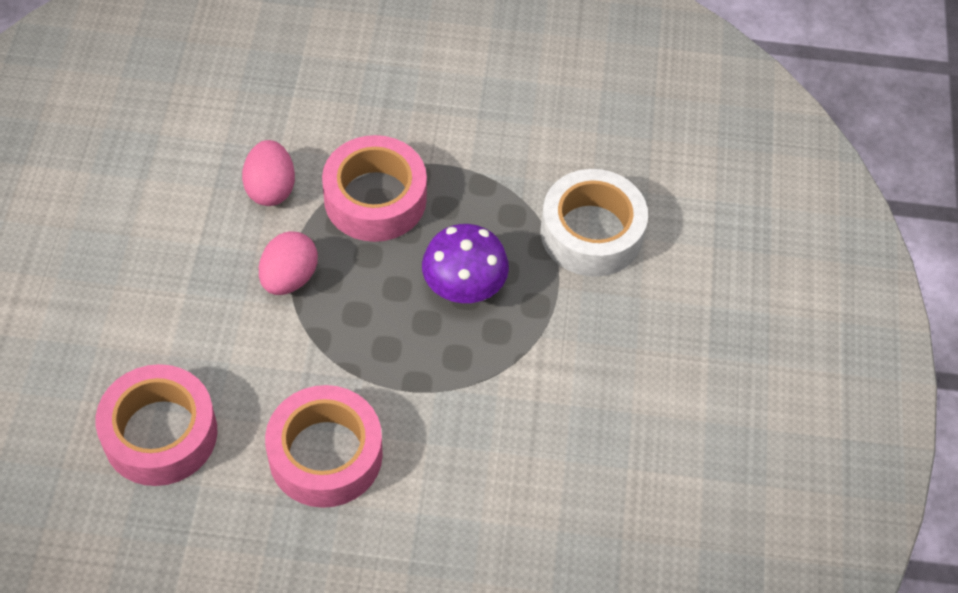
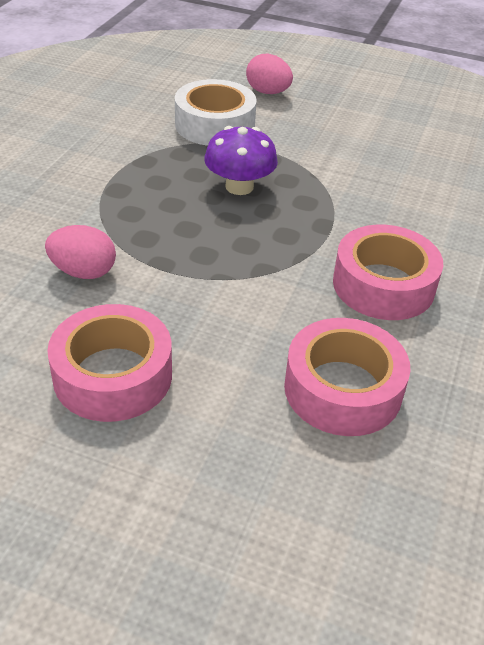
camera: 75 degrees left, 15 degrees down
pink egg [259,231,318,295] -> pink egg moved to [246,54,293,94]
pink tape [322,135,427,242] -> pink tape moved to [47,304,172,422]

